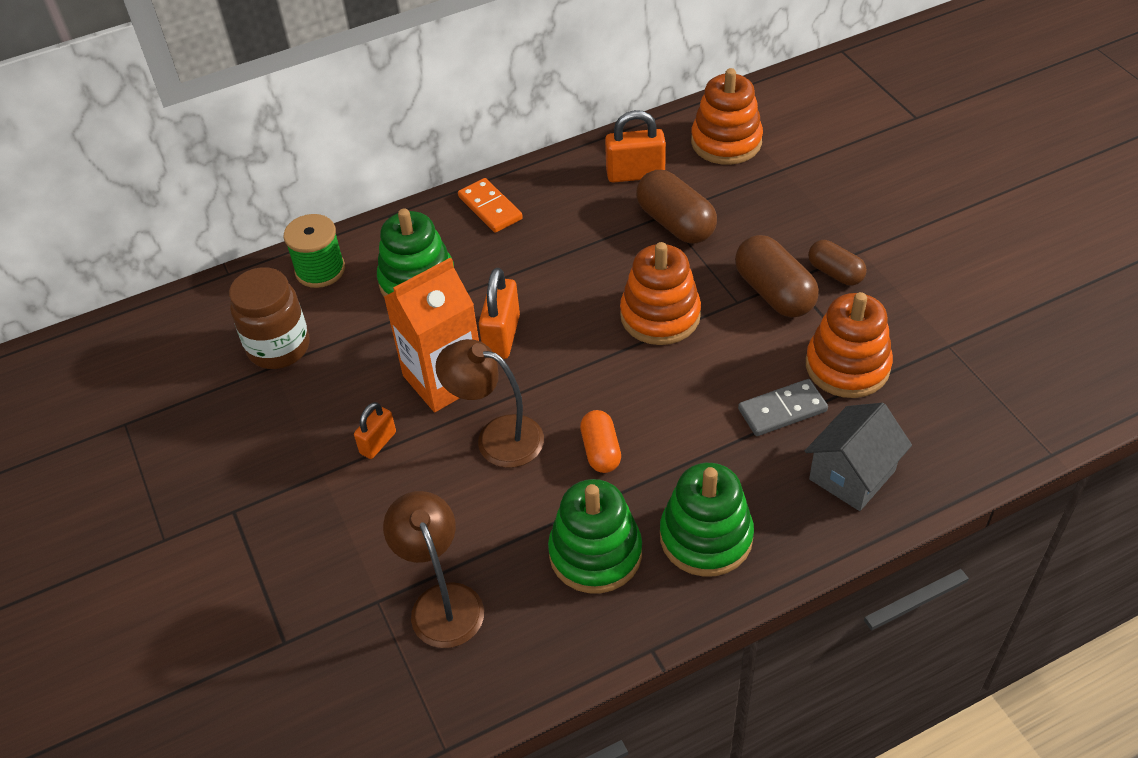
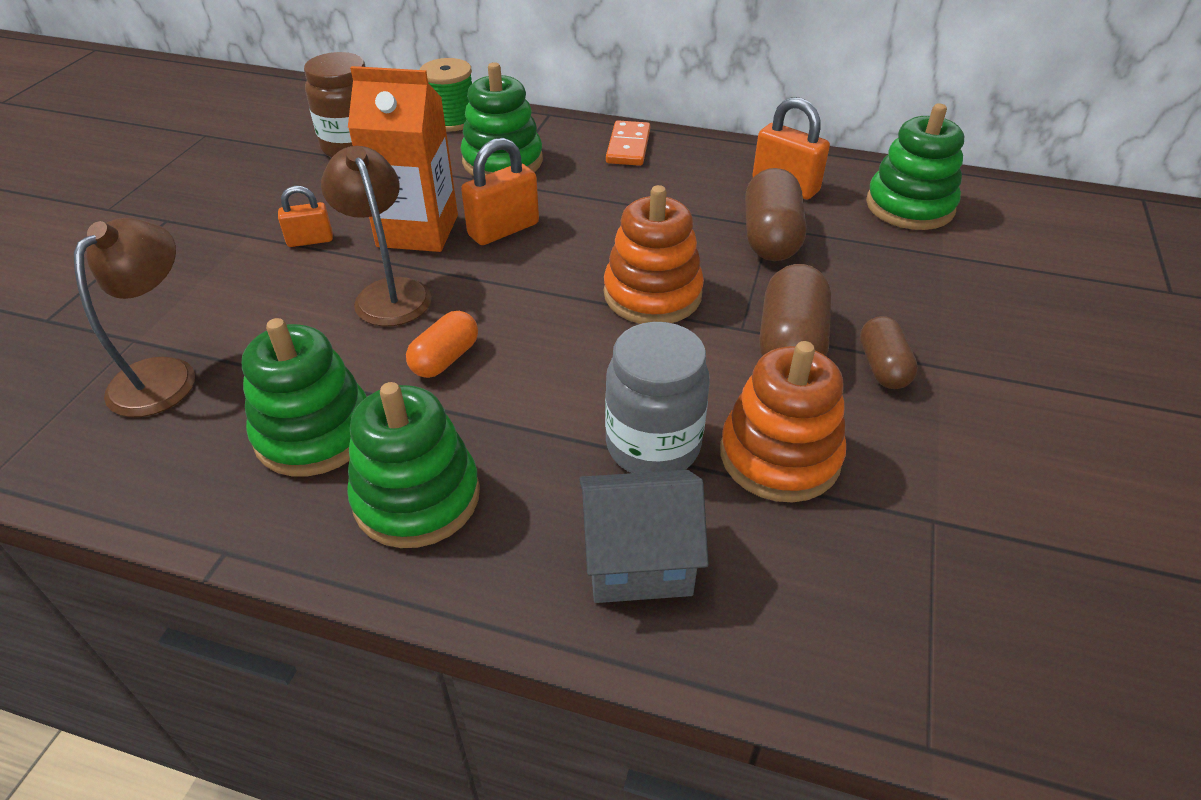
camera: 40 degrees right, 5 degrees down
orange stacking toy [691,68,763,165] -> green stacking toy [866,103,964,230]
grey domino [738,379,828,436] -> grey jar [605,322,710,473]

